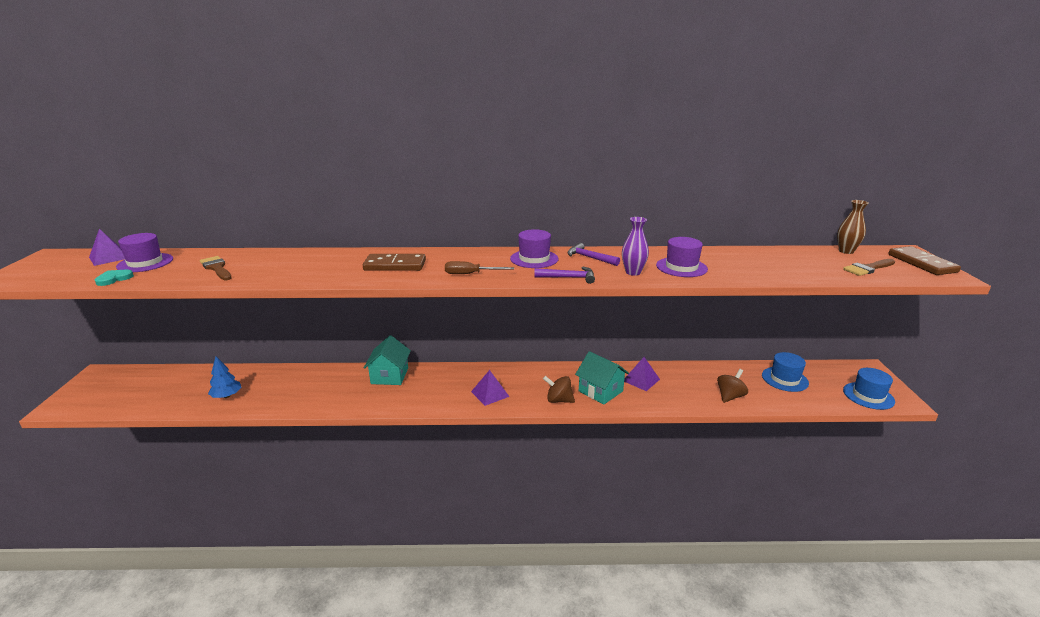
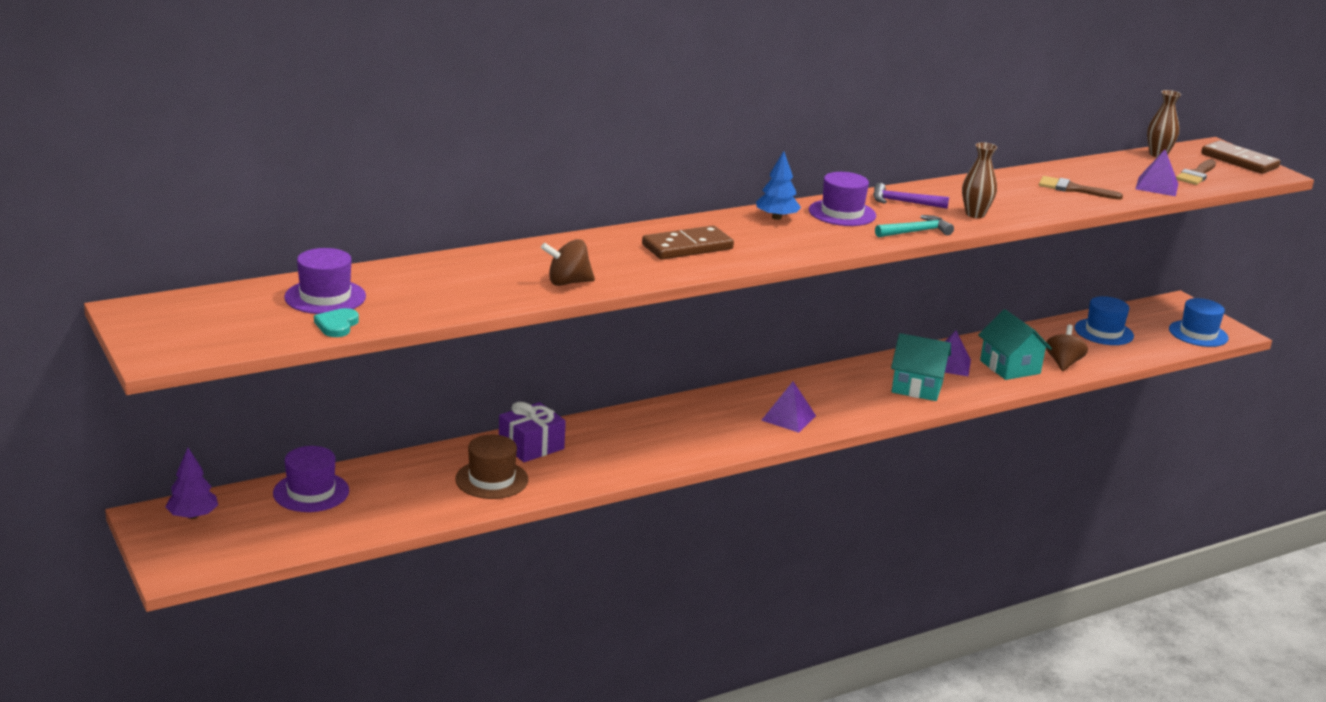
camera: 30 degrees left, 0 degrees up
purple pyramid [89,229,125,266] -> purple pyramid moved to [1136,150,1178,196]
brown brush [200,256,232,280] -> brown brush moved to [1039,176,1123,200]
blue tree [208,356,241,398] -> blue tree moved to [756,151,801,220]
turquoise house [364,335,411,385] -> turquoise house moved to [978,309,1052,380]
brown screwdriver [445,261,514,274] -> none
purple hammer [534,267,595,284] -> turquoise hammer [875,215,954,237]
brown spinning top [543,376,575,403] -> brown spinning top moved to [541,239,595,286]
purple vase [622,217,649,276] -> brown vase [962,142,997,218]
purple hat [656,237,708,277] -> purple hat moved to [273,446,349,512]
none -> purple tree [165,448,218,519]
none -> brown hat [455,435,528,499]
none -> purple gift [499,402,566,462]

